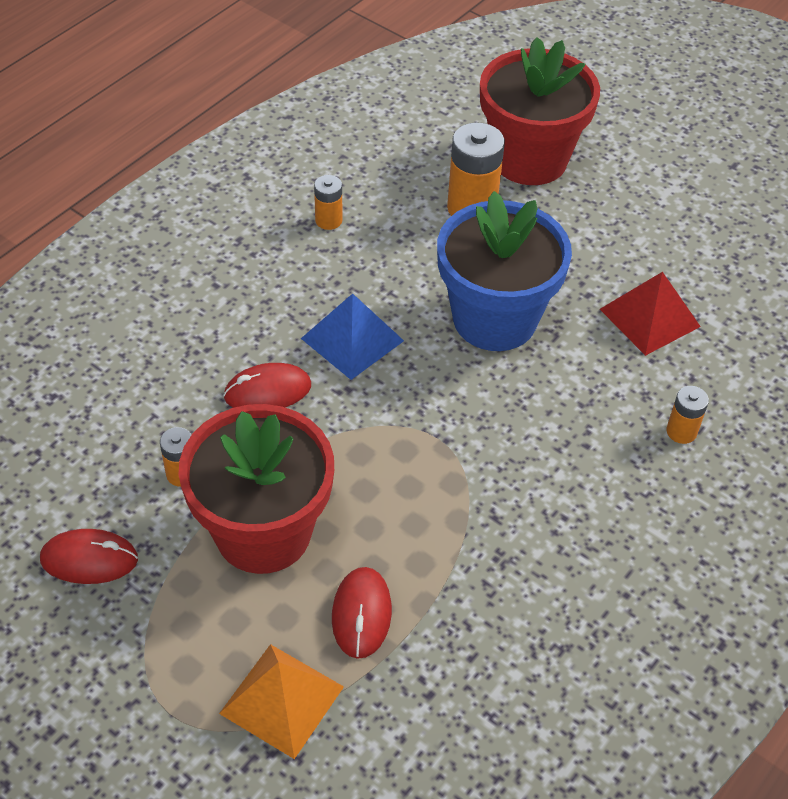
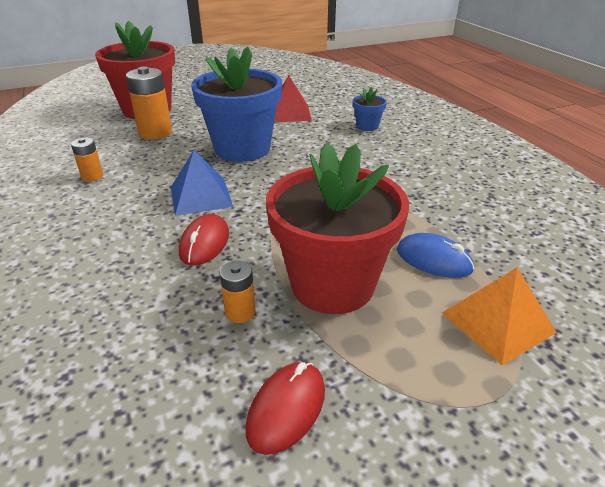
camera: 60 degrees left, 15 degrees down
red mouse [332,567,392,659] -> blue mouse [397,233,474,278]
orange battery [667,386,709,444] -> blue flower pot [353,87,387,131]

